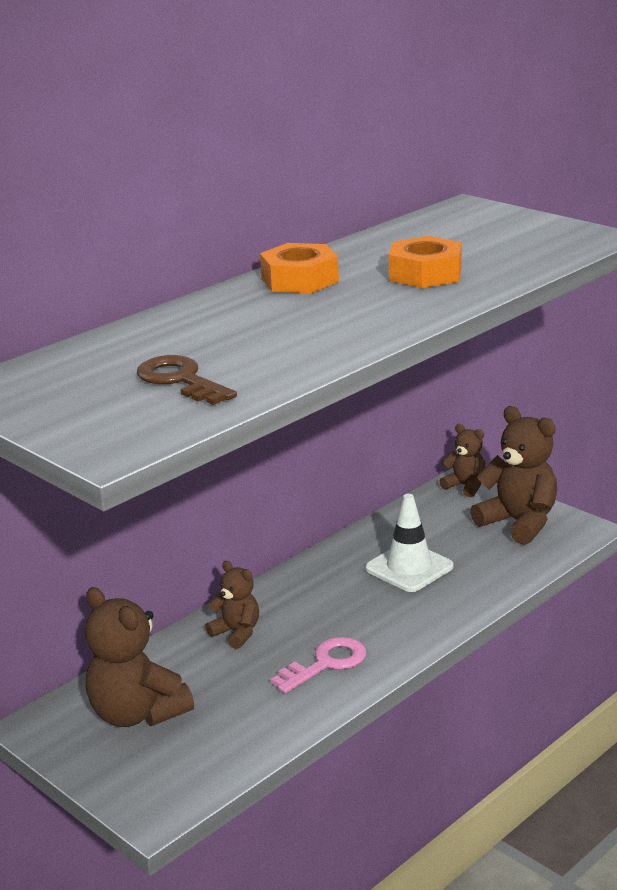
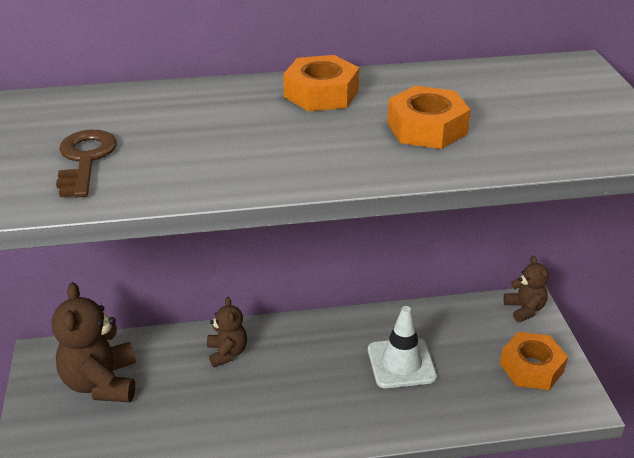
camera: 35 degrees right, 10 degrees up
pink key [271,637,366,693] -> none
brown teddy bear [470,406,558,545] -> orange nut [500,332,568,390]

